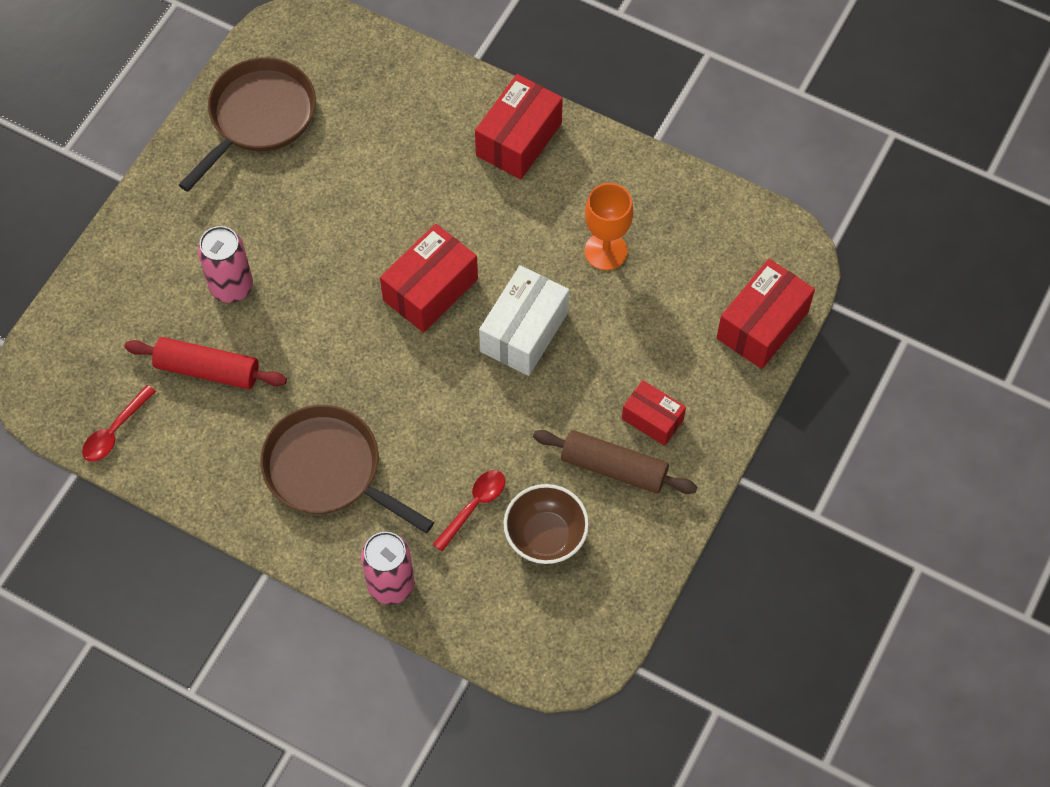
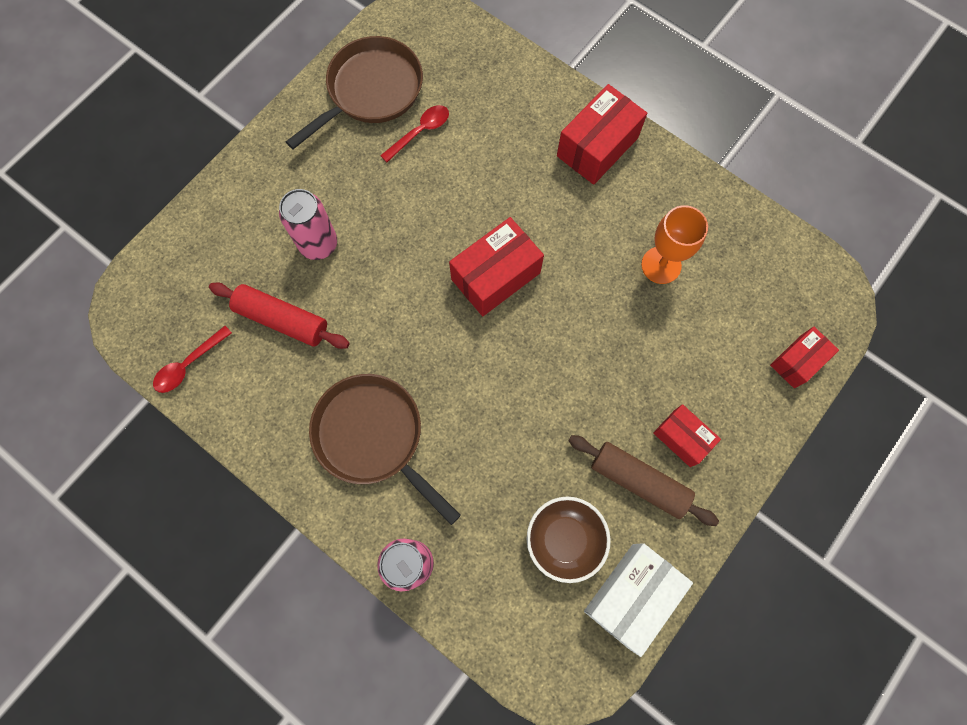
camera: 10 degrees right, 10 degrees up
red spoon [433,470,505,552] -> red spoon moved to [380,105,449,162]
white box [479,265,569,376] -> white box moved to [584,543,693,657]
red box [717,259,815,369] -> red box [770,327,839,388], size x0.62

